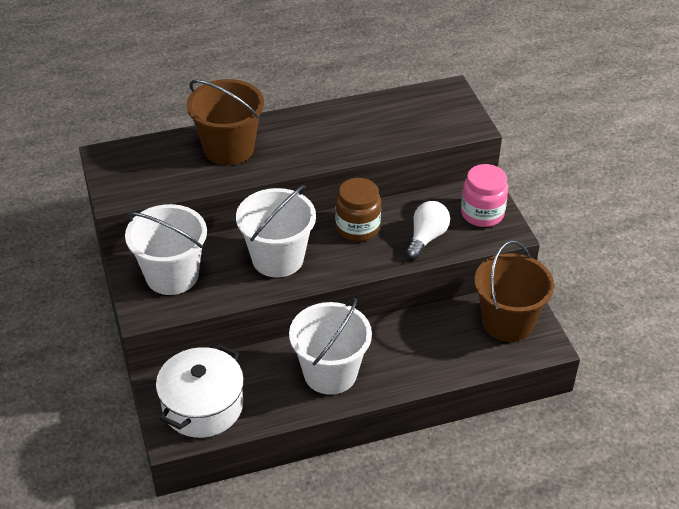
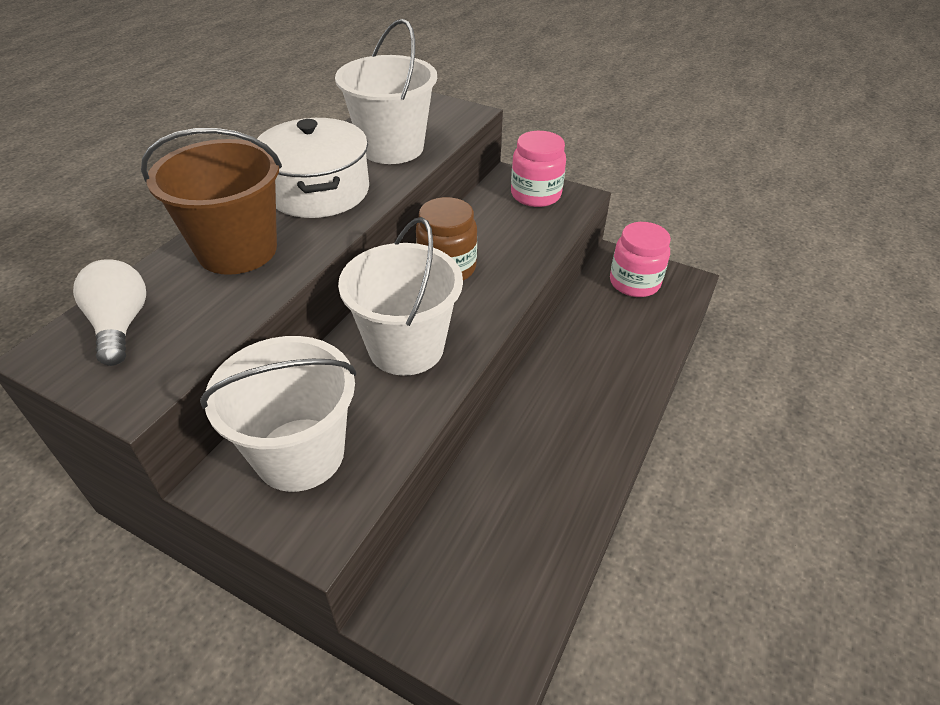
camera: 45 degrees left, 0 degrees up
white pot [156,344,244,438] -> white pot moved to [257,118,369,218]
white bucket [289,298,372,395] -> white bucket moved to [335,19,437,164]
white light bulb [406,201,450,259] -> white light bulb moved to [73,259,146,366]
brown bucket [474,240,554,342] -> pink jar [610,222,671,297]

